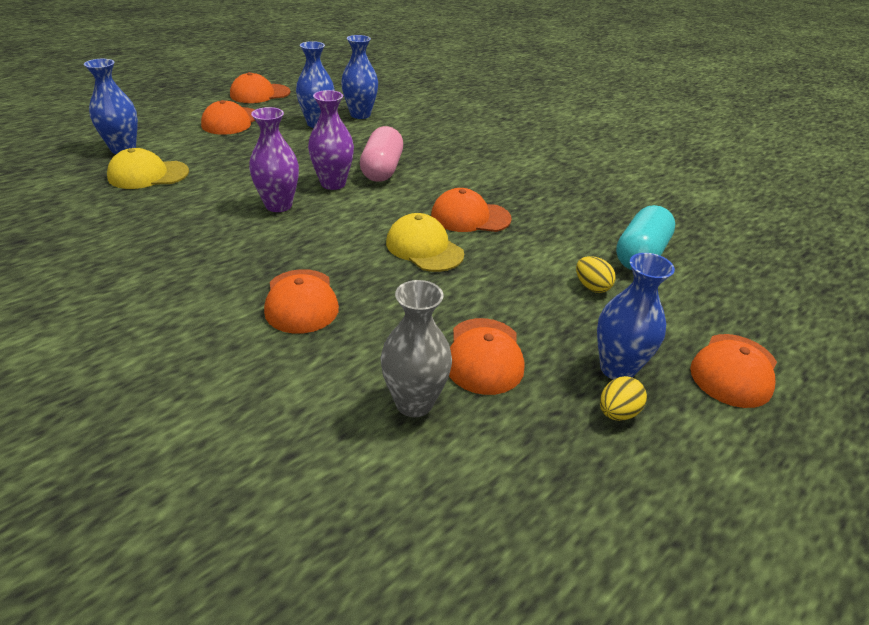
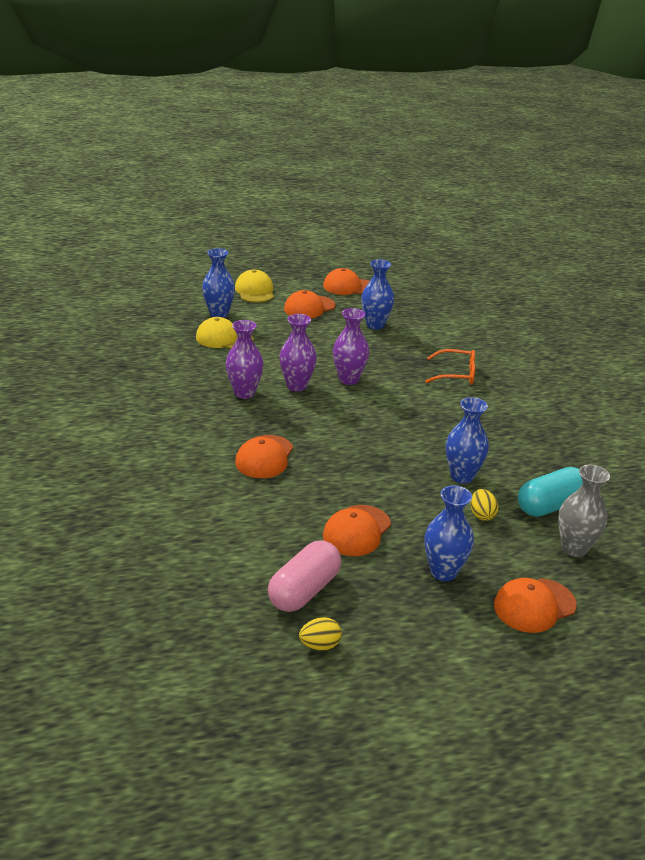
camera: 30 degrees right, 5 degrees down
blue vase [341,35,378,119] -> blue vase moved to [446,397,489,484]
pink capsule [360,126,403,182] -> pink capsule moved to [268,541,341,612]
grey vase [380,280,452,417] -> grey vase moved to [558,465,610,557]
yellow cap [386,213,464,272] -> yellow cap moved to [235,270,274,303]
orange cap [431,188,512,232] -> none
yellow egg [600,376,647,421] -> yellow egg moved to [299,617,342,651]
none -> purple vase [225,320,264,399]
none -> orange glasses [425,349,475,385]

